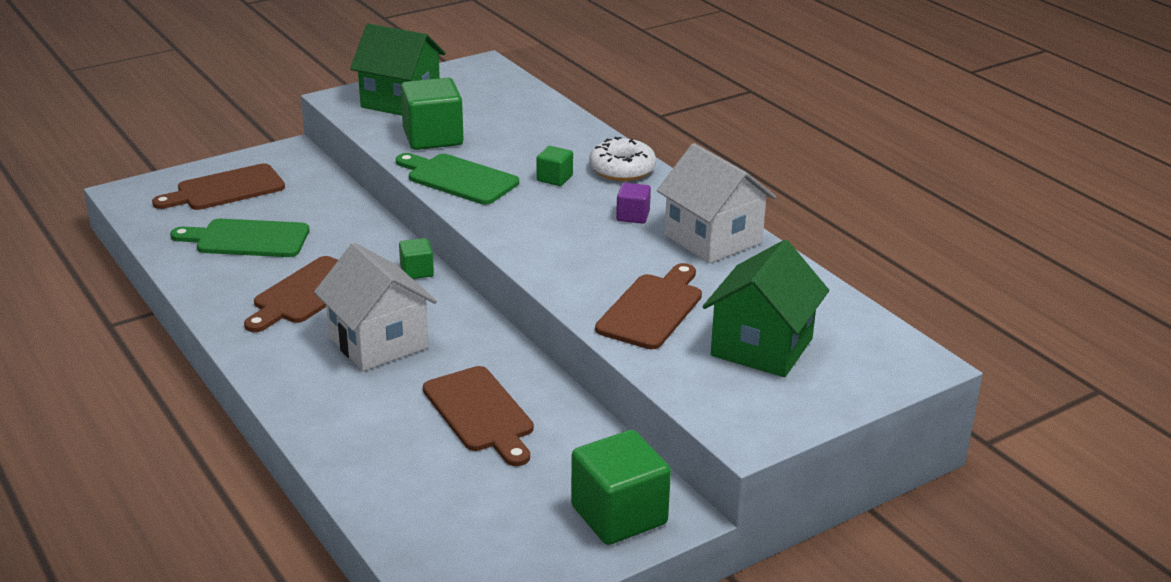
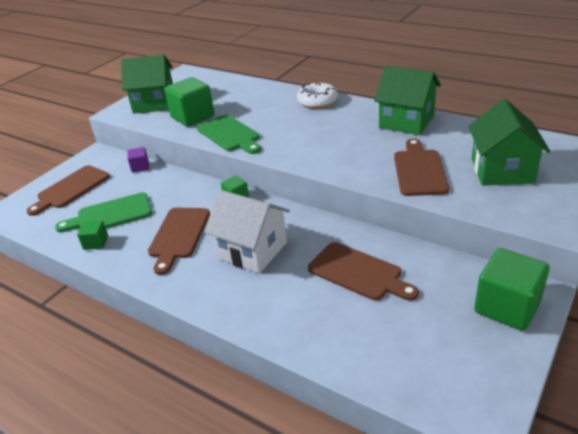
camera: 20 degrees left, 5 degrees up
green cutting board [396,153,519,205] -> green cutting board turned 135 degrees counterclockwise [197,115,261,154]
green cube [536,146,573,186] -> green cube moved to [77,220,108,250]
purple cube [616,183,651,224] -> purple cube moved to [127,147,149,172]
white house [657,143,776,263] -> green house [374,66,441,135]

